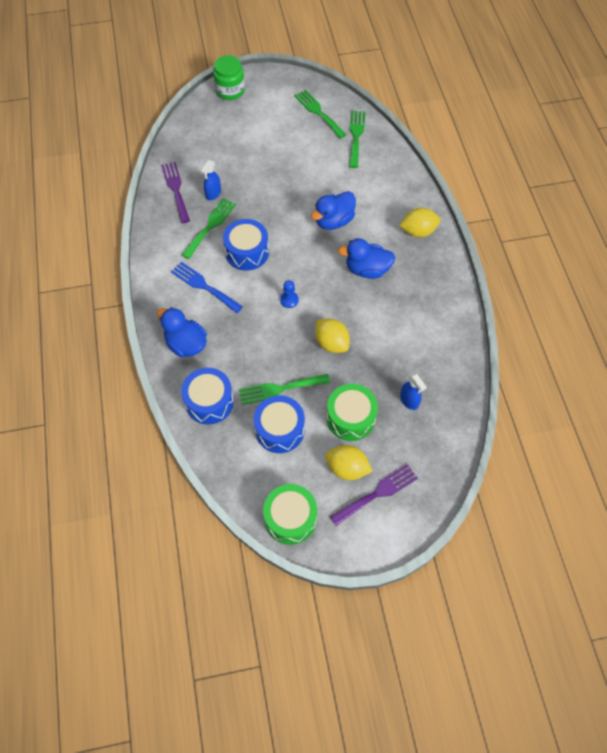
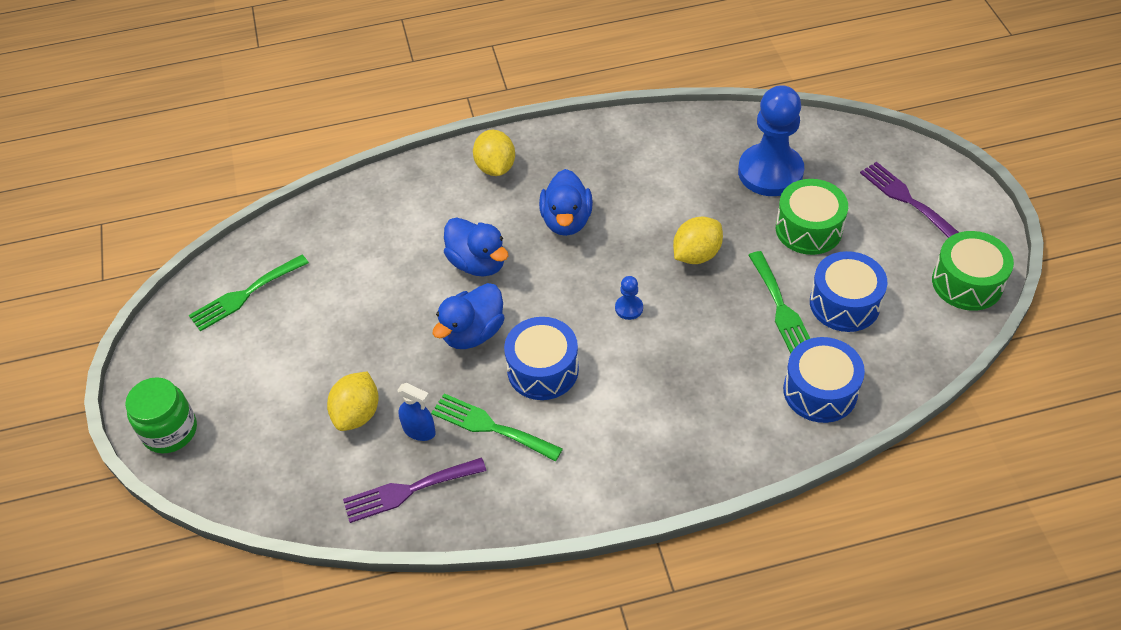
camera: 90 degrees left, 10 degrees down
blue duck [157,307,207,357] -> blue duck moved to [432,283,504,349]
blue fork [171,262,243,313] -> none
yellow lemon [325,445,372,480] -> yellow lemon moved to [327,371,379,431]
green fork [349,111,365,168] -> none
blue spray bottle [400,372,427,410] -> blue pawn [738,85,804,196]

